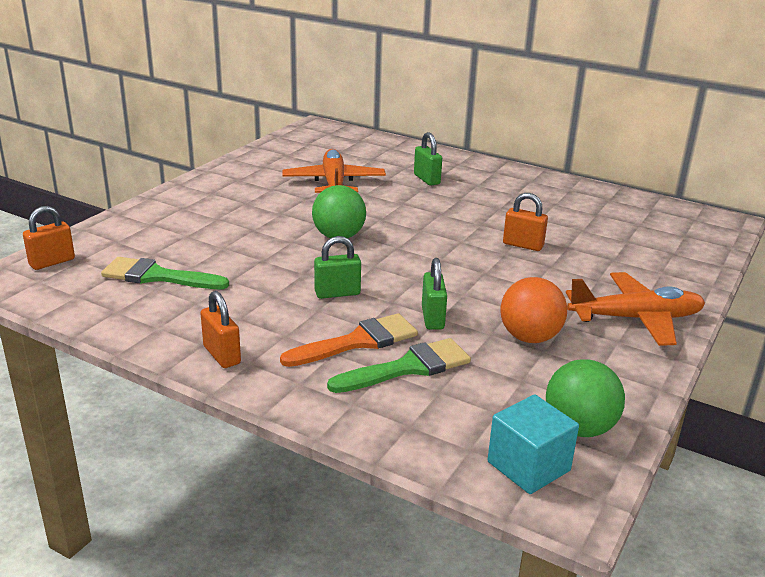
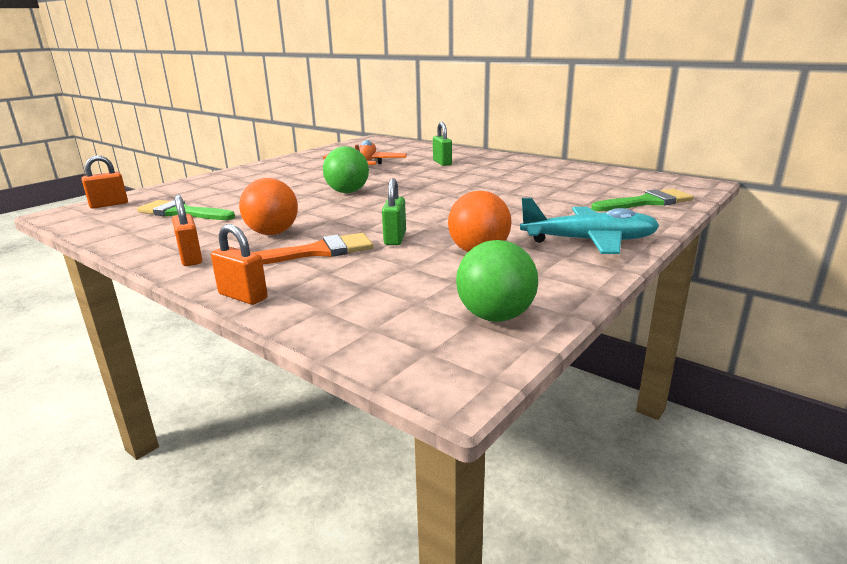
camera: 10 degrees right, 5 degrees down
green padlock [314,236,361,299] -> none
green brush [327,338,471,393] -> green brush moved to [591,189,694,211]
turquoise cube [488,394,579,494] -> none
orange padlock [503,193,548,251] -> orange padlock moved to [211,224,268,305]
orange plane [566,272,705,346] -> turquoise plane [520,198,660,254]
none -> orange ball [239,178,298,235]

